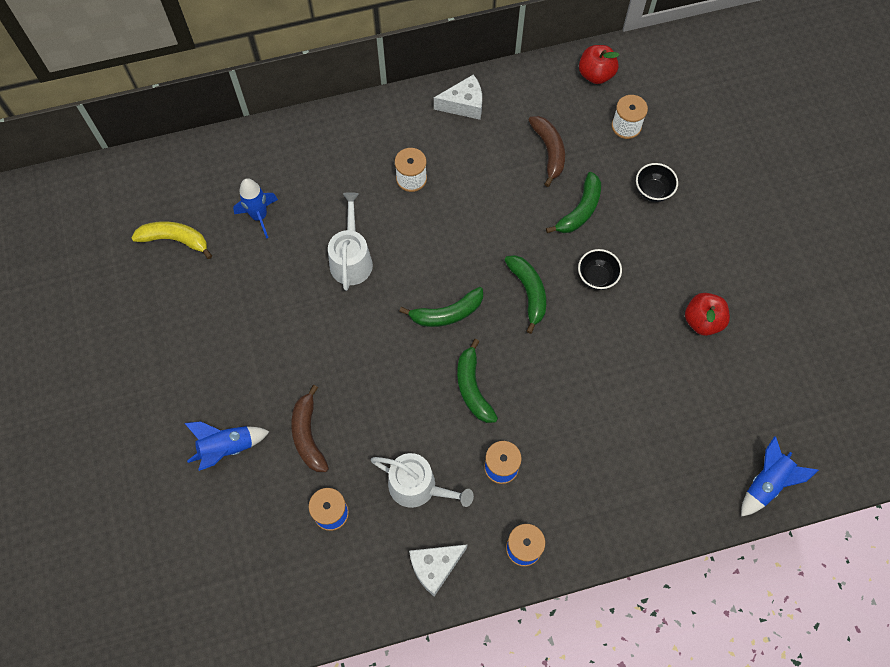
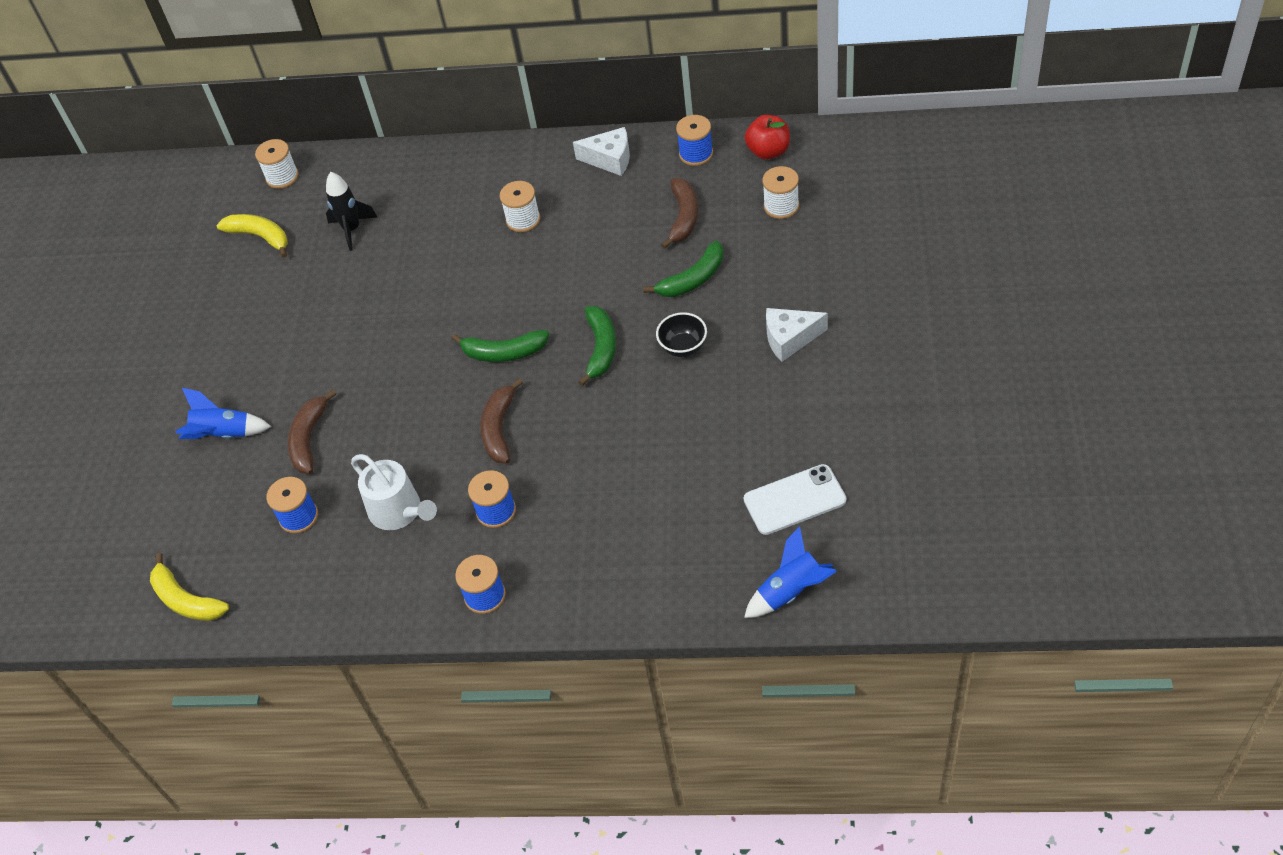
camera: 25 degrees right, 15 degrees down
blue rocket [233,178,278,239] -> black rocket [326,172,377,251]
white watering can [328,192,373,291] -> none
white cheese [409,544,468,596] -> white cheese moved to [766,308,828,362]
green banana [457,339,498,423] -> brown banana [481,378,523,463]
black bowl [636,163,678,202] -> none
red apple [685,293,730,336] -> none
none -> yellow banana [150,553,229,621]
none -> white spool [255,139,299,189]
none -> blue spool [676,115,713,166]
none -> white phone [744,464,846,535]

